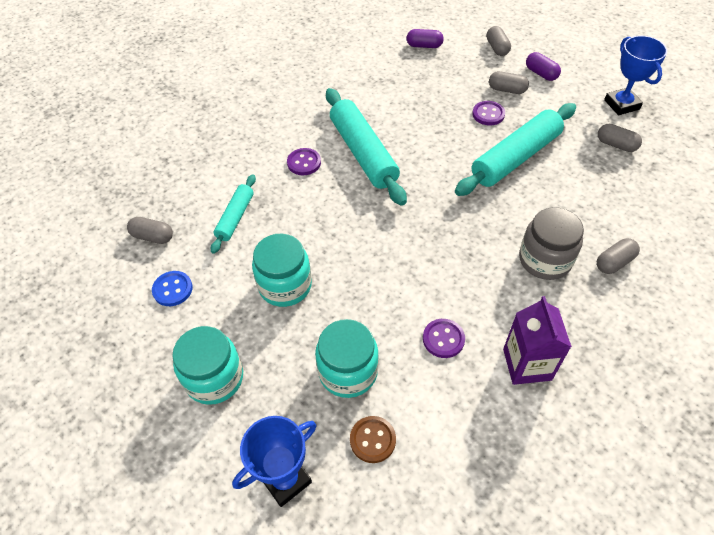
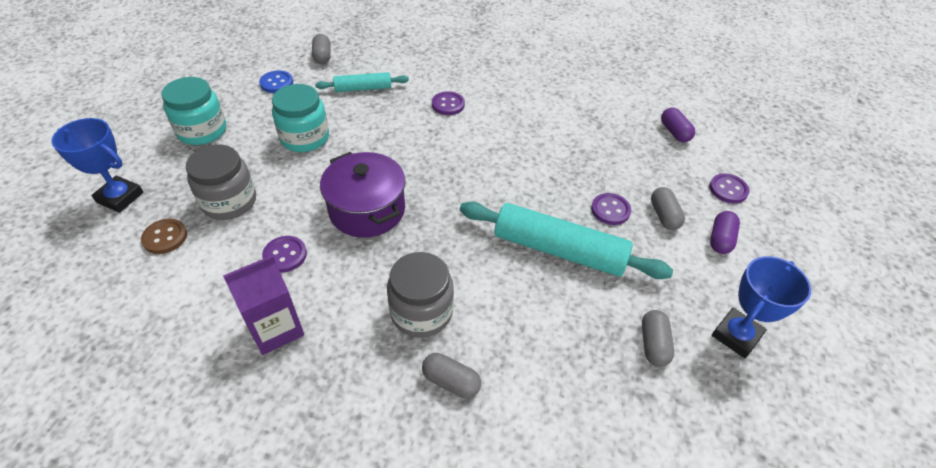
camera: 60 degrees right, 5 degrees down
turquoise jar [315,319,379,398] -> grey jar [186,145,256,220]
turquoise rolling pin [326,88,407,206] -> none
grey capsule [487,26,511,56] -> purple button [709,173,750,203]
none -> purple pot [320,152,406,238]

